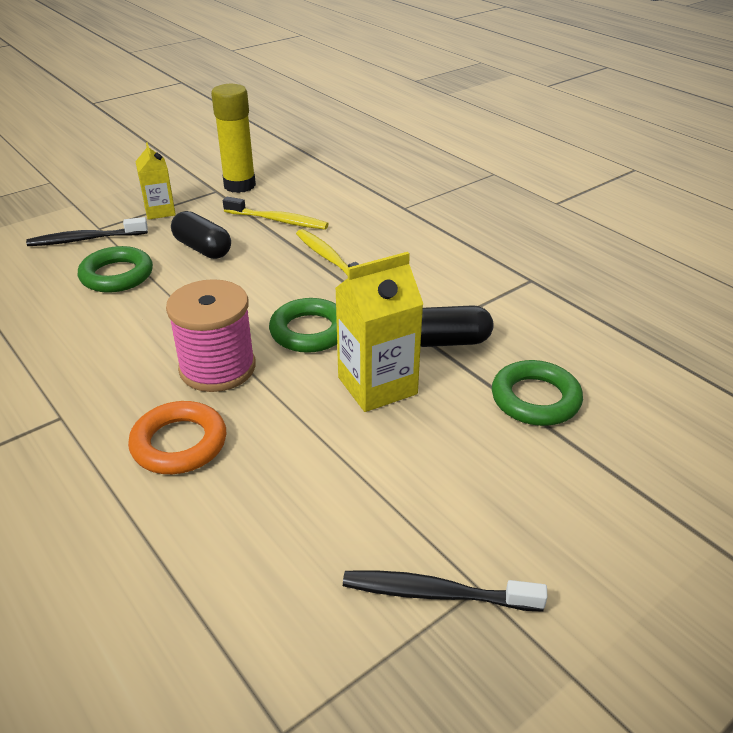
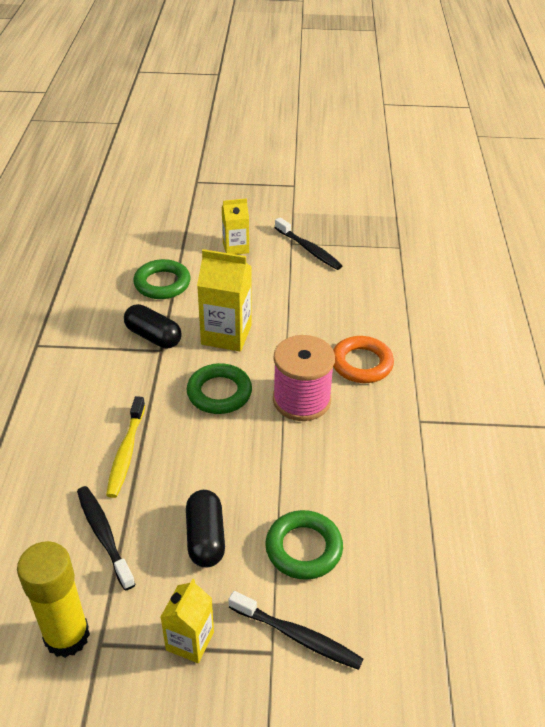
camera: 140 degrees left, 5 degrees up
yellow toothbrush [223,197,329,229] -> black toothbrush [77,486,136,591]
none -> yellow carton [222,198,249,255]

